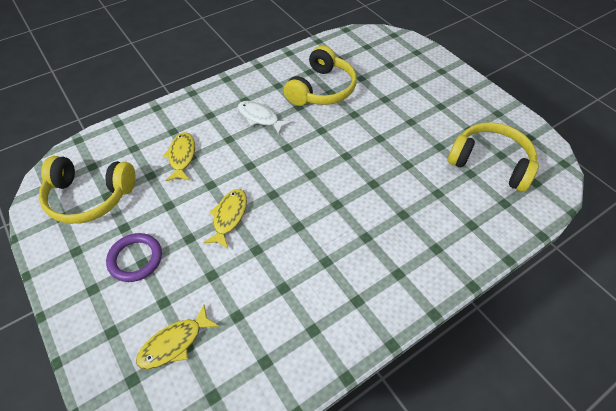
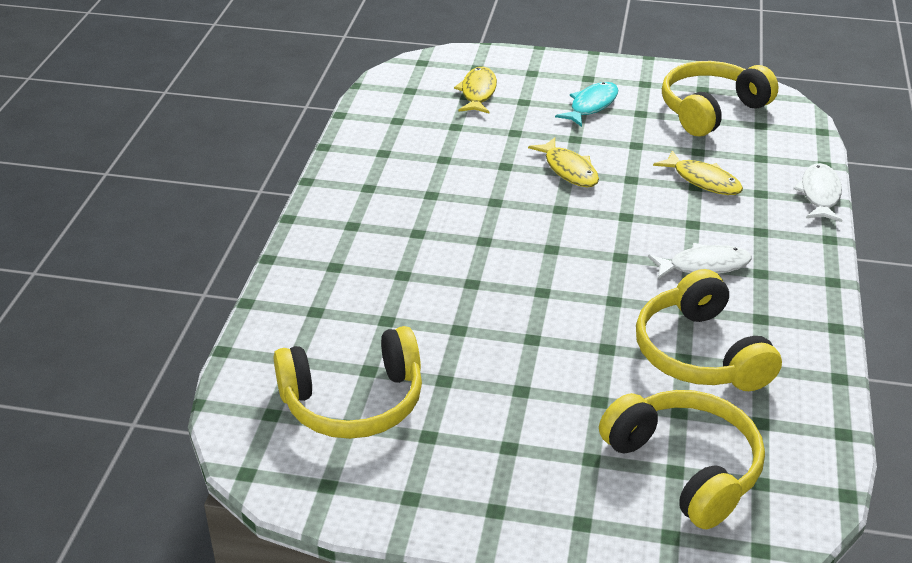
camera: 135 degrees right, 15 degrees down
purple ring [106,233,162,282] -> turquoise fish [555,82,618,127]
none -> yellow headphones [599,390,765,529]
none -> white fish [793,163,843,222]

